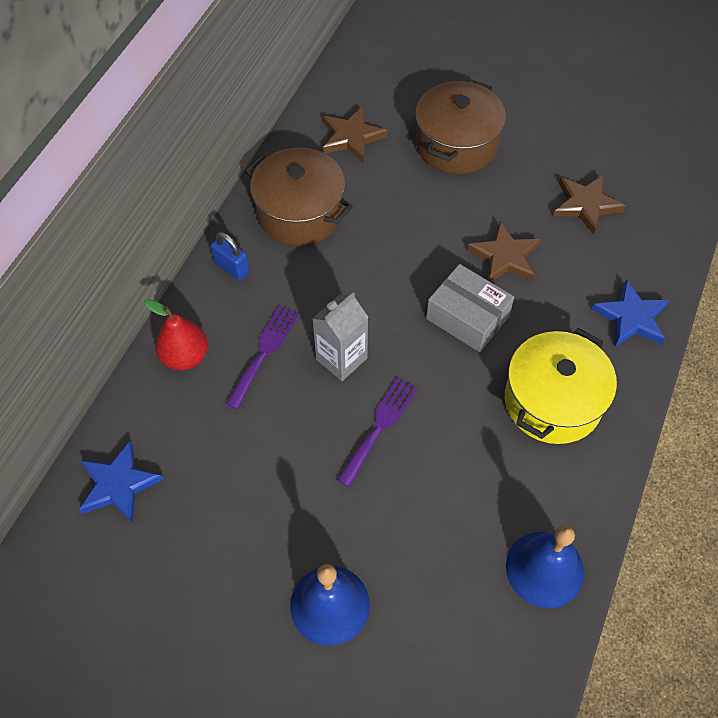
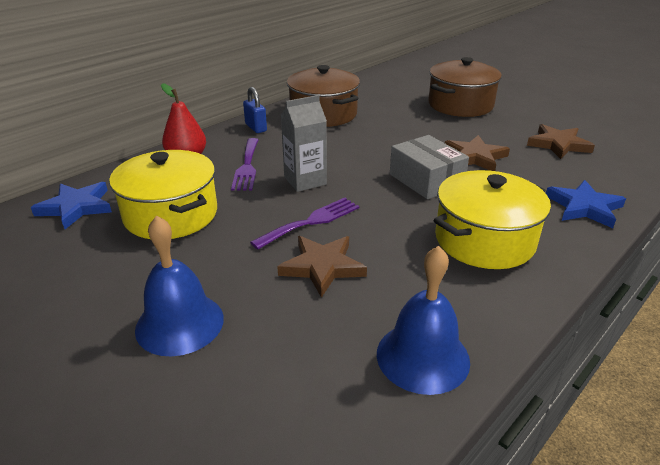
camera: 20 degrees right, 25 degrees down
purple fork [225,306,299,409] -> purple fork turned 135 degrees clockwise [231,138,258,191]
brown star [323,107,388,163] -> brown star moved to [277,236,367,298]
none -> yellow pot [109,150,217,239]

